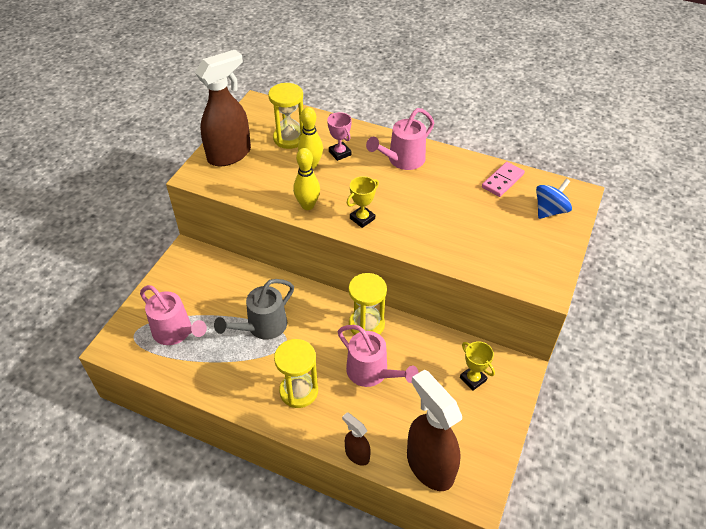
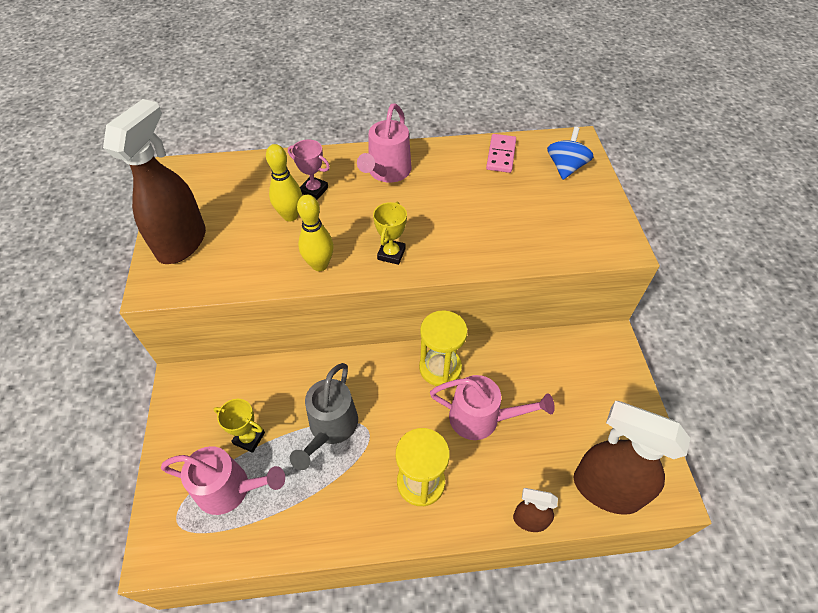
camera: 30 degrees left, 5 degrees up
yellow hourglass [268,83,303,149] -> none
yellow trophy [460,341,495,391] -> yellow trophy moved to [214,399,265,453]

